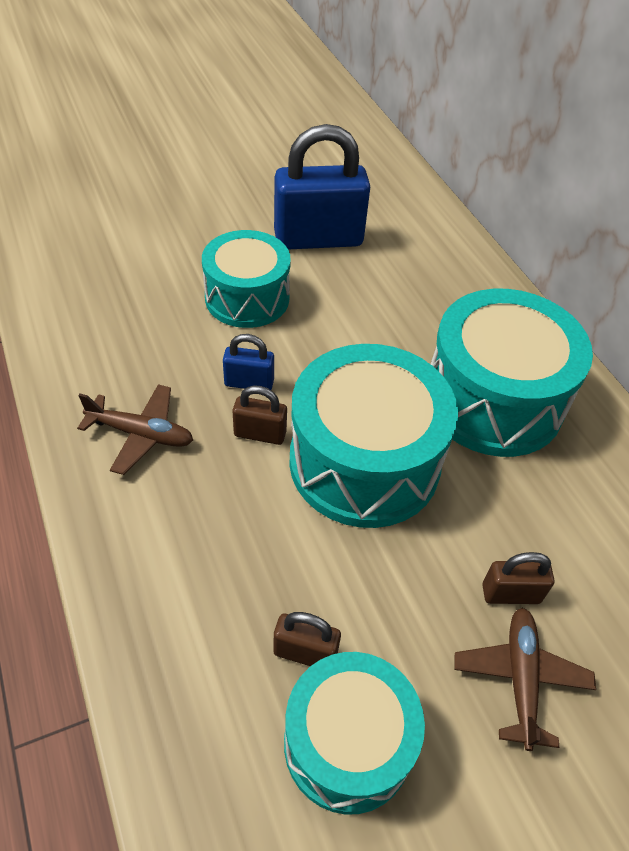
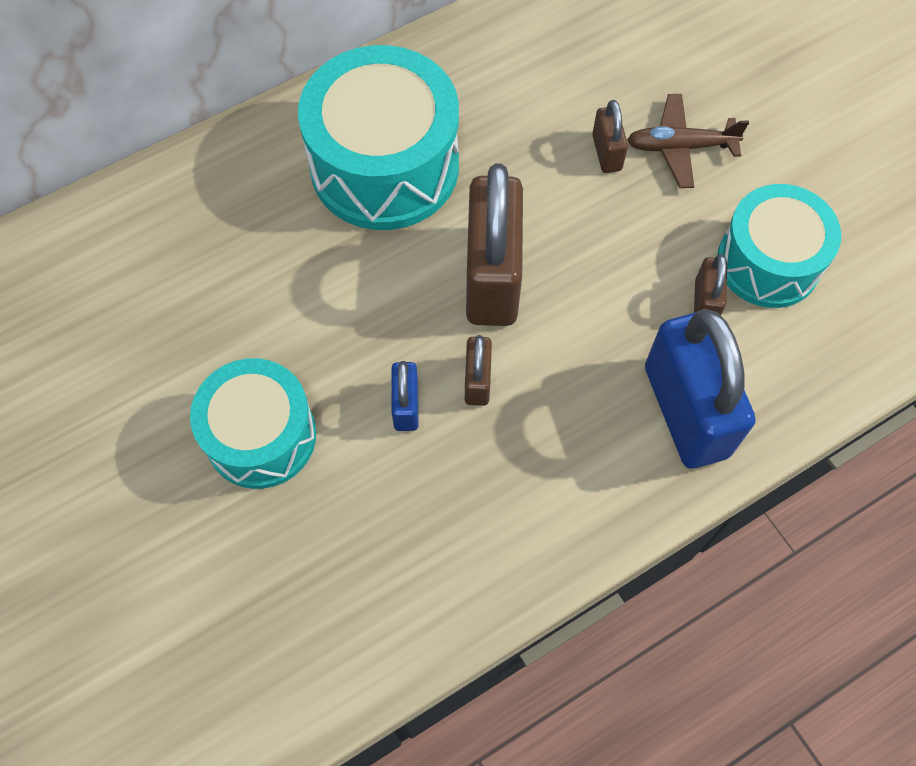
camera: 95 degrees left, 15 degrees up
brown plane [77,384,193,475] -> none
blue padlock [274,124,370,250] -> blue padlock moved to [645,309,756,468]
turquoise drum [289,344,458,528] -> brown padlock [466,164,523,326]

